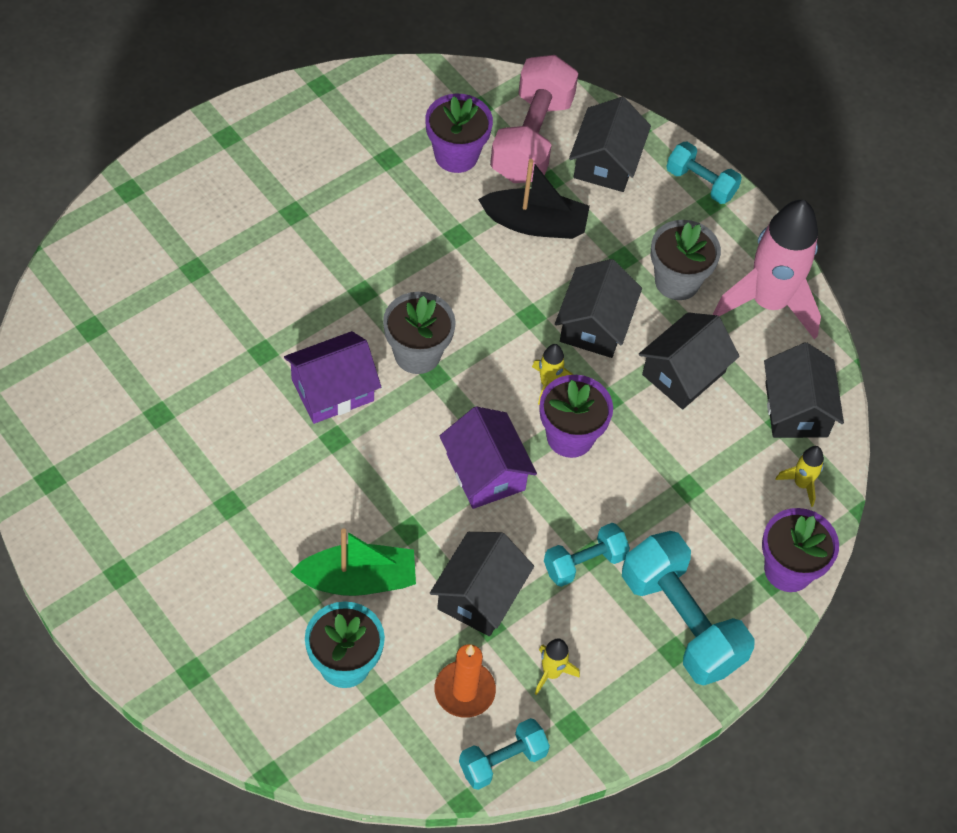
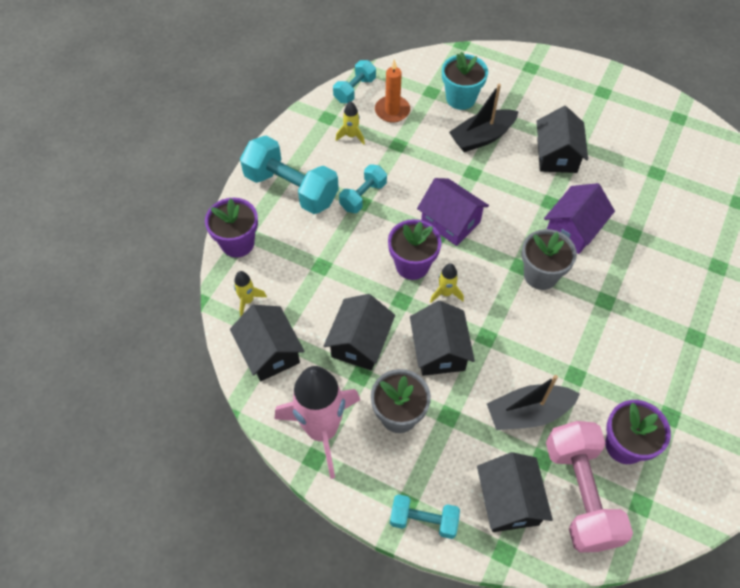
camera: 160 degrees right, 0 degrees up
green boat [290,529,416,596] -> black boat [449,84,519,152]
black house [430,532,534,636] -> black house moved to [537,106,588,173]

